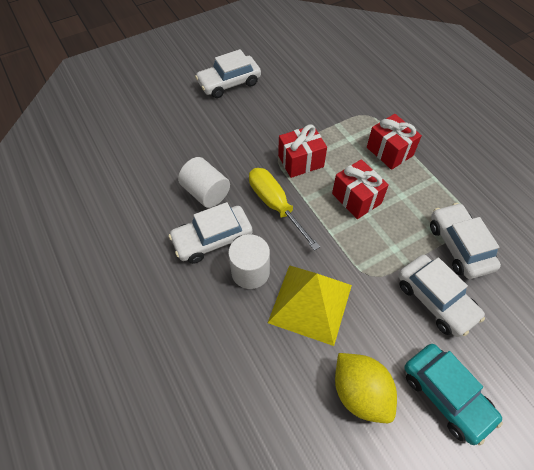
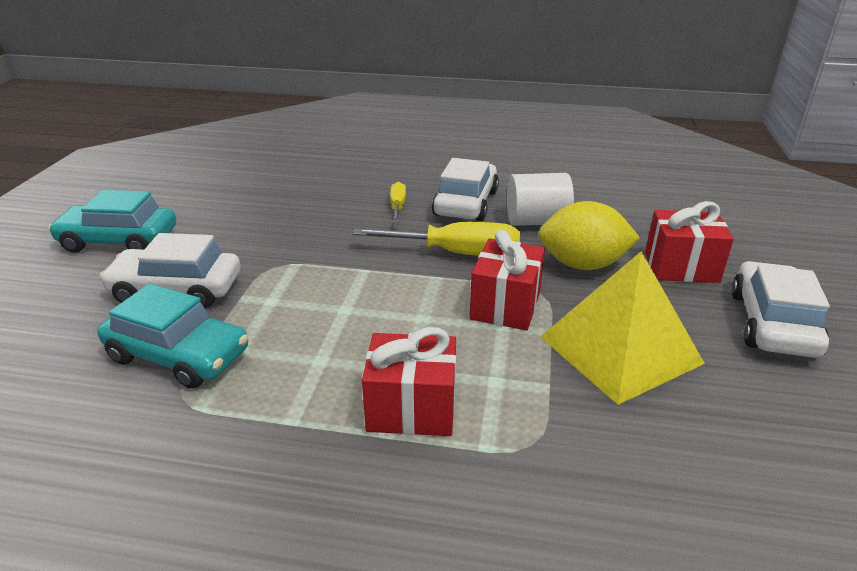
camera: 130 degrees right, 25 degrees down
white cylinder [228,234,270,289] -> yellow screwdriver [390,182,406,223]
yellow pyramid [268,265,352,346] -> yellow pyramid moved to [540,251,705,405]
red gift [332,159,389,219] -> red gift moved to [645,201,734,283]
yellow lemon [335,353,397,423] -> yellow lemon moved to [538,201,640,270]
white car [430,203,501,279] -> turquoise car [97,283,248,389]

